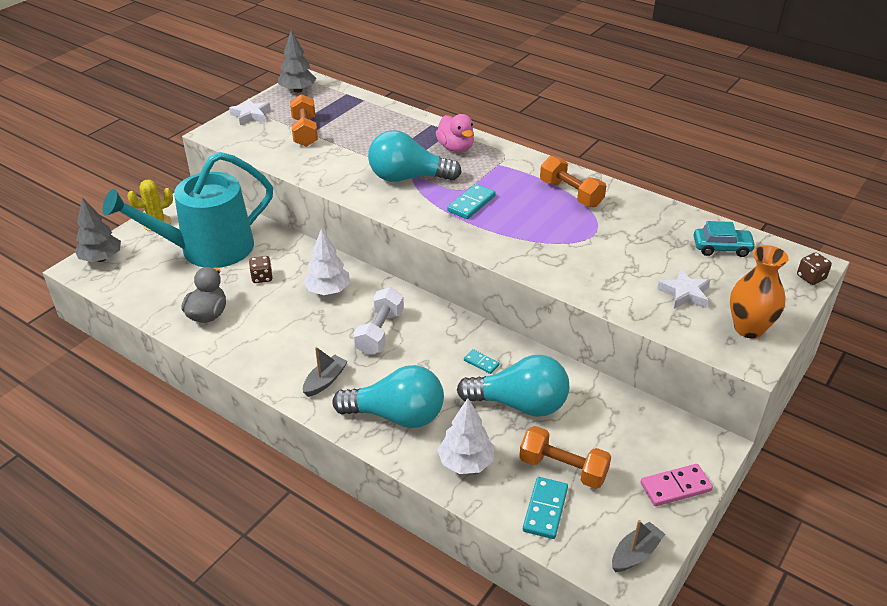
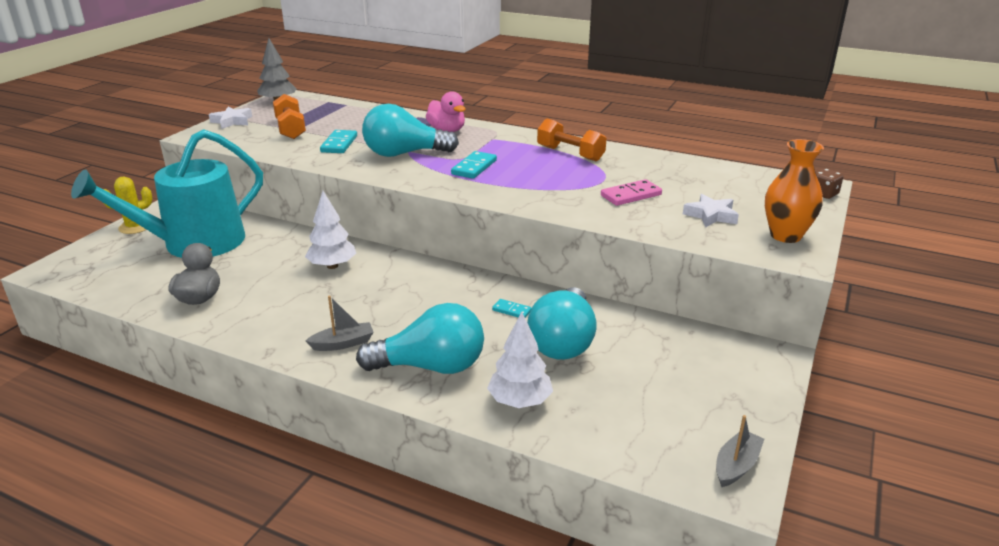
camera: 10 degrees left, 10 degrees down
grey tree [75,197,121,262] -> none
brown dice [249,256,273,283] -> none
grey boat [303,347,348,397] -> grey boat turned 45 degrees clockwise [305,296,374,351]
white dumbbell [353,287,404,355] -> none
turquoise light bulb [457,355,569,417] -> turquoise light bulb turned 105 degrees clockwise [527,287,597,360]
orange dumbbell [519,426,611,489] -> none
turquoise domino [523,477,568,539] -> turquoise domino moved to [320,130,357,153]
pink domino [641,464,713,506] -> pink domino moved to [601,179,662,206]
turquoise car [694,221,756,257] -> none

